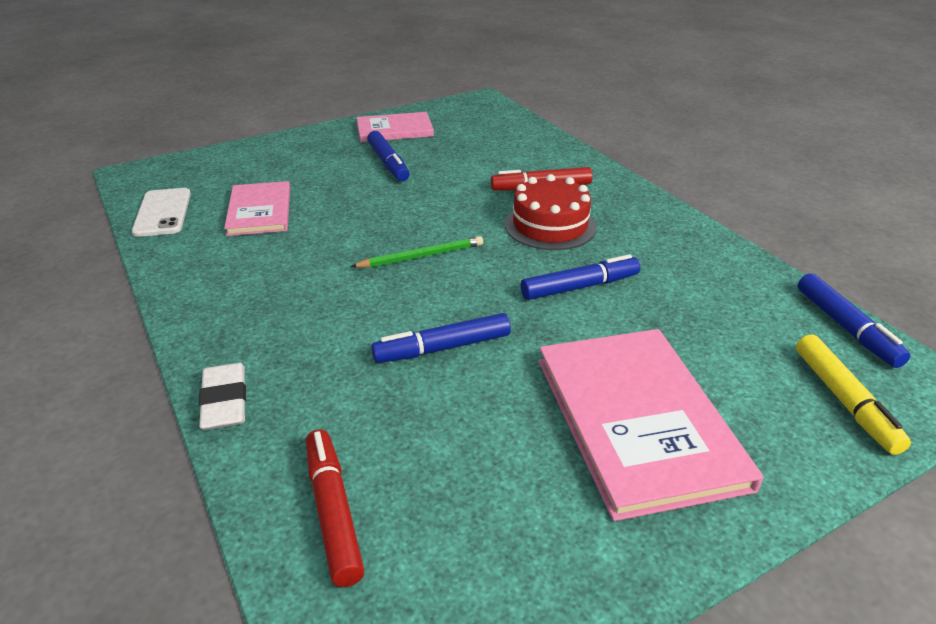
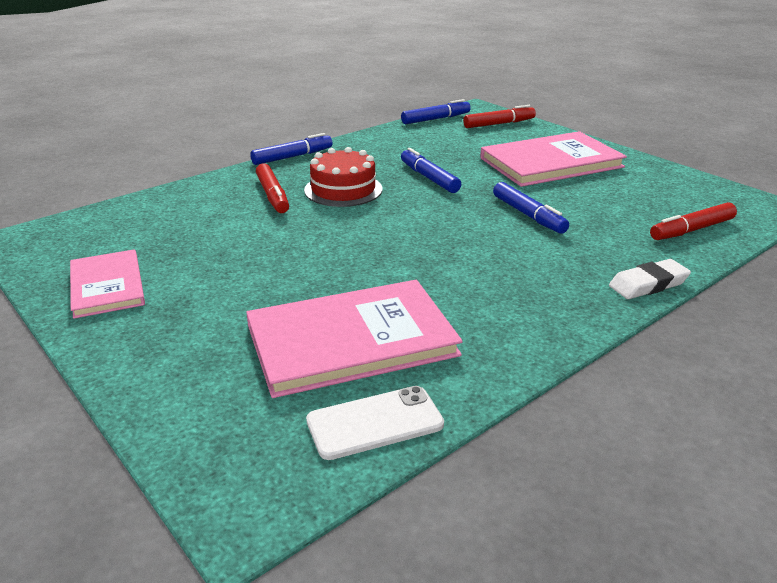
camera: 100 degrees left, 5 degrees down
pink book [224,181,290,236] -> pink book [246,280,463,398], size x1.66
green pencil [350,236,483,268] -> none
blue marker [367,131,410,181] -> blue marker moved to [250,133,332,165]
yellow marker [796,334,911,455] -> red marker [463,105,536,128]

